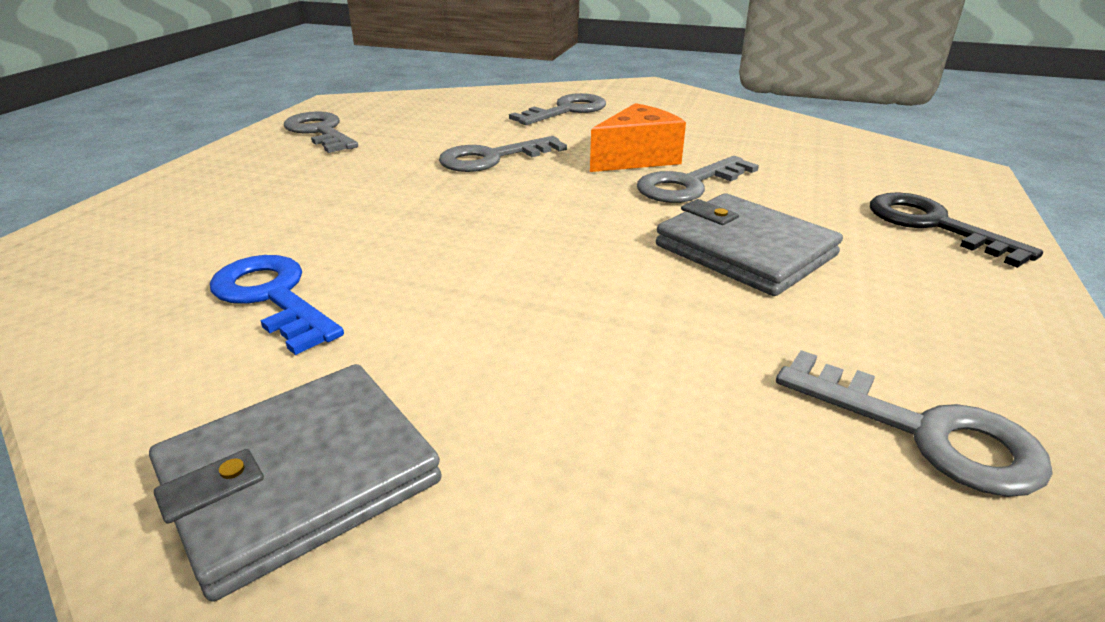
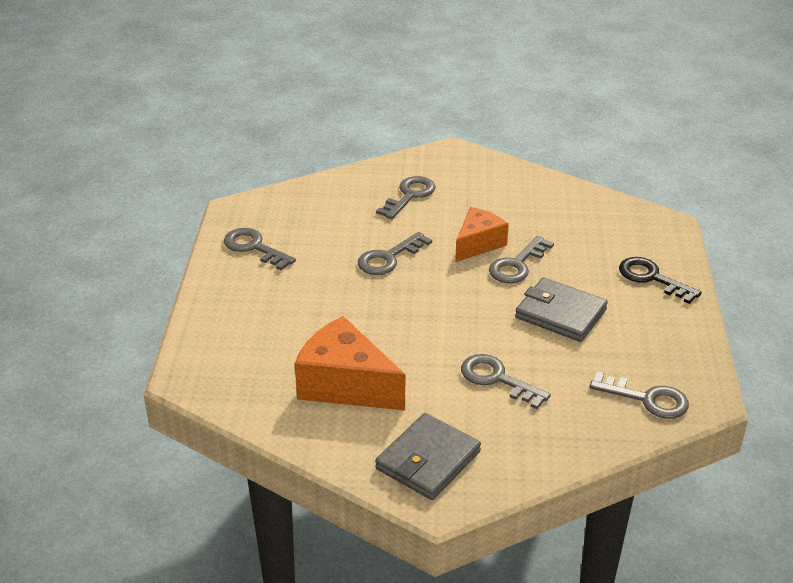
camera: 15 degrees left, 5 degrees up
blue key [210,255,344,355] -> orange cheese [295,316,405,411]
none -> grey key [461,354,551,409]

